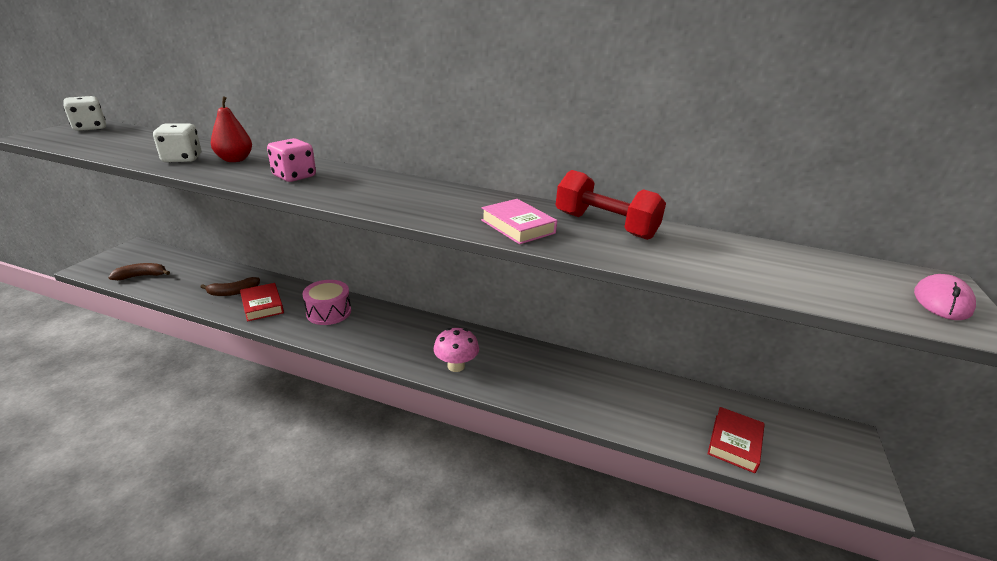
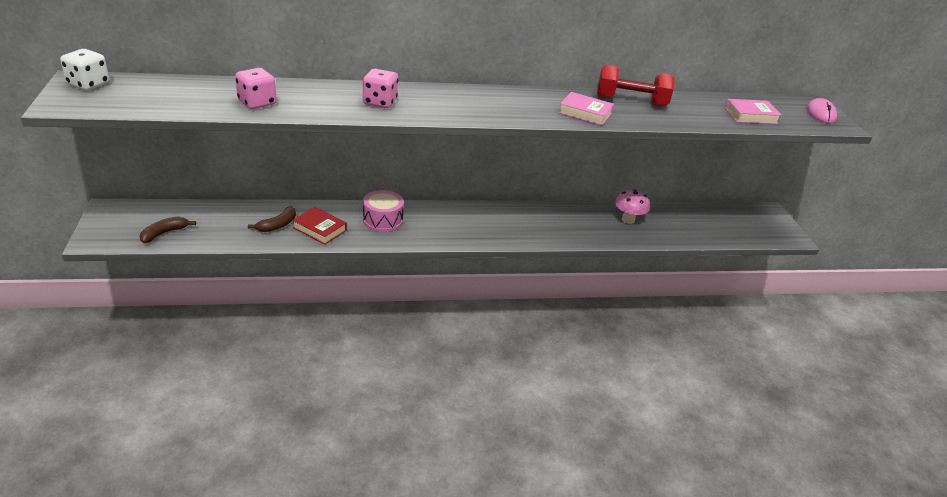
camera: 30 degrees left, 5 degrees up
white dice [153,124,201,162] -> pink dice [235,68,277,109]
red pear [211,96,252,162] -> none
pink mushroom [433,328,479,372] -> pink mushroom moved to [615,189,650,224]
red book [708,407,765,473] -> none
none -> pink book [725,99,781,124]

